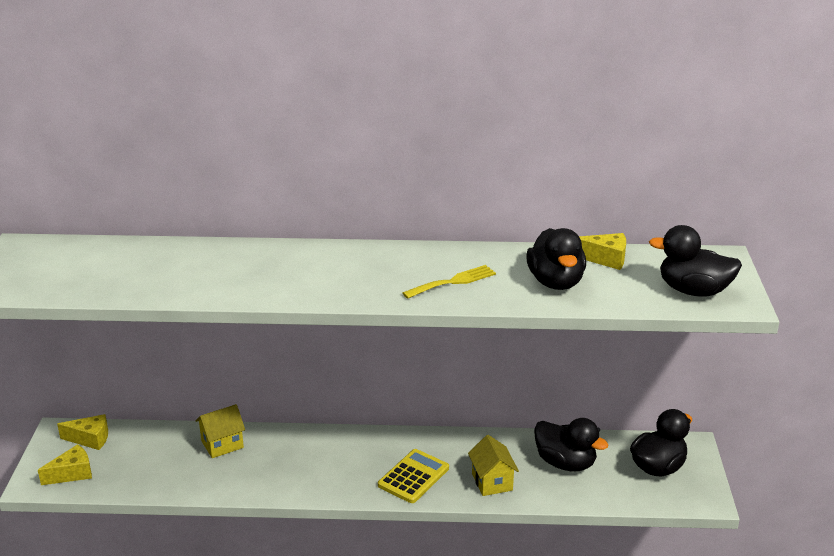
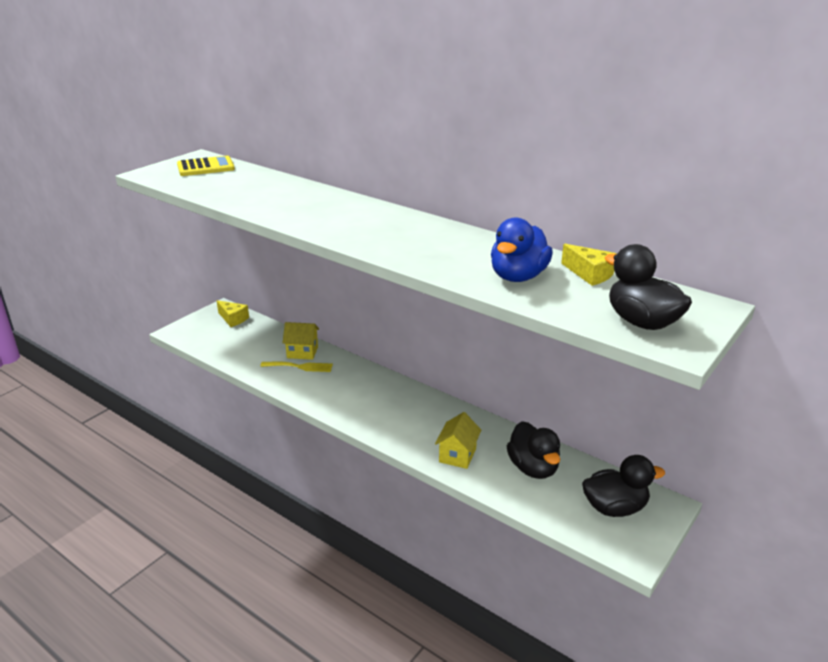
camera: 35 degrees right, 0 degrees up
yellow cheese [38,444,92,485] -> none
yellow calculator [378,449,449,503] -> yellow calculator moved to [177,156,235,176]
yellow fork [403,265,496,299] -> yellow fork moved to [260,362,333,372]
black duck [526,228,586,290] -> blue duck [491,217,553,282]

